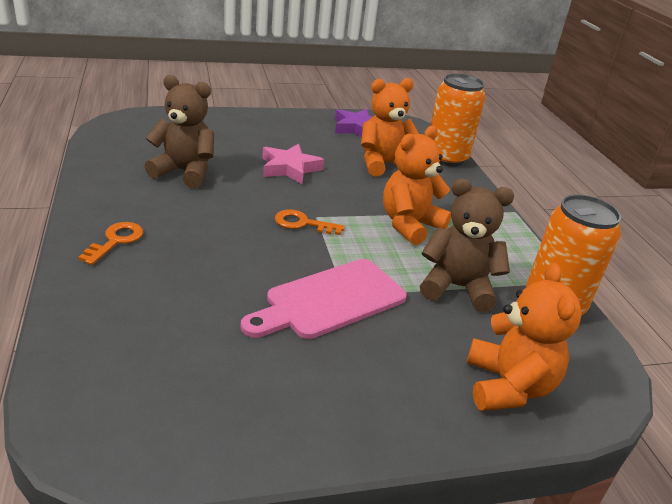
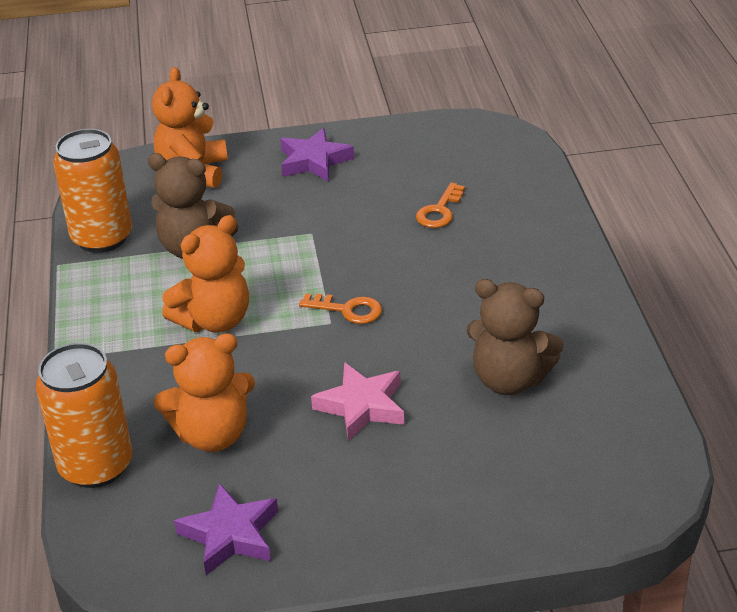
camera: 170 degrees left, 5 degrees up
orange key [78,222,143,265] -> orange key moved to [416,183,465,228]
pink cutting board [241,259,407,339] -> none
none -> purple star [281,128,354,181]

